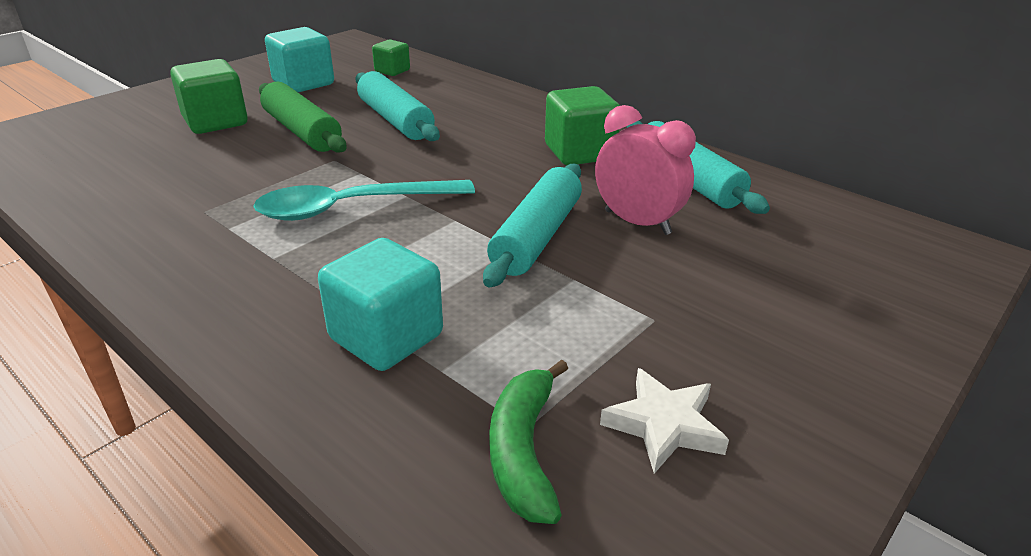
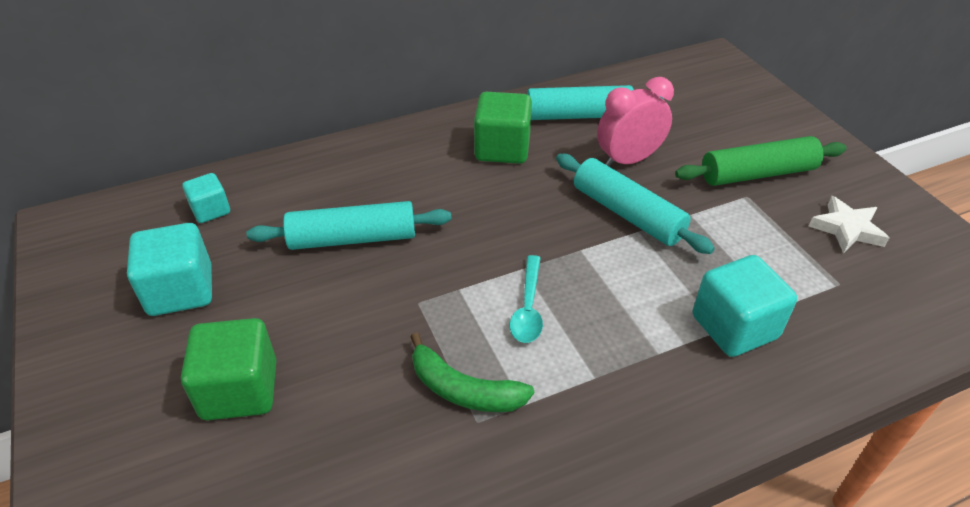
camera: 65 degrees left, 10 degrees up
turquoise spoon [253,180,475,221] -> turquoise spoon [510,255,543,343], size x0.58
green rolling pin [259,82,347,153] -> green rolling pin moved to [675,136,847,186]
green cube [372,39,410,76] -> turquoise cube [182,173,230,223]
green banana [489,360,568,524] -> green banana moved to [410,332,534,412]

